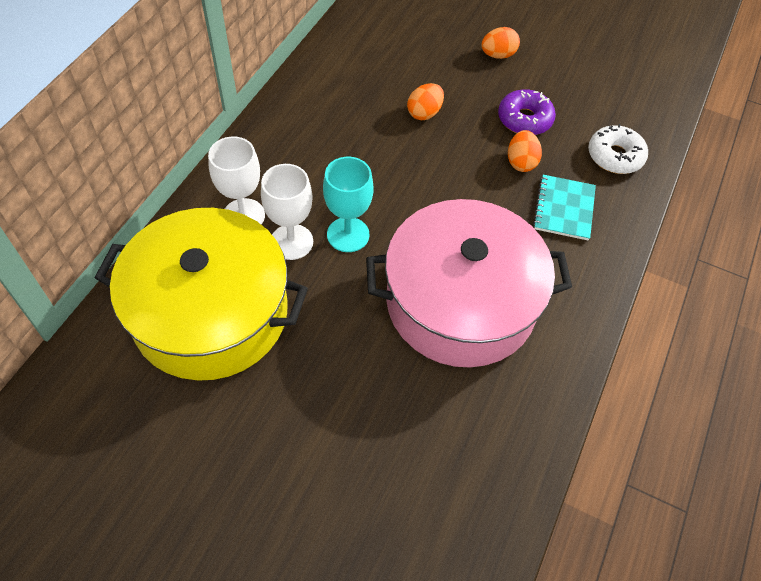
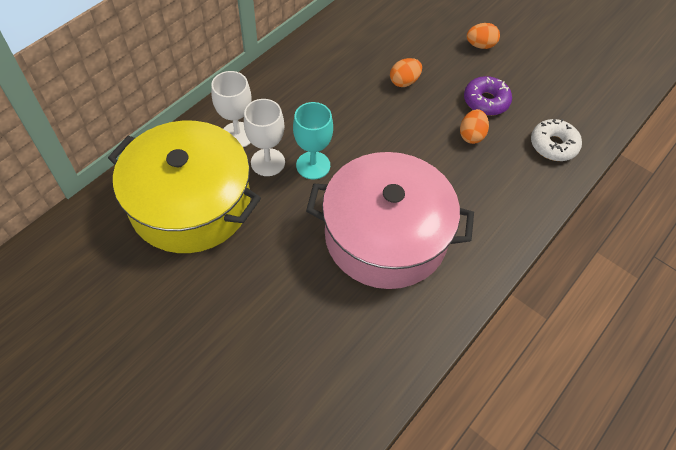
camera: 15 degrees right, 0 degrees up
turquoise notebook [533,175,596,240] -> none

